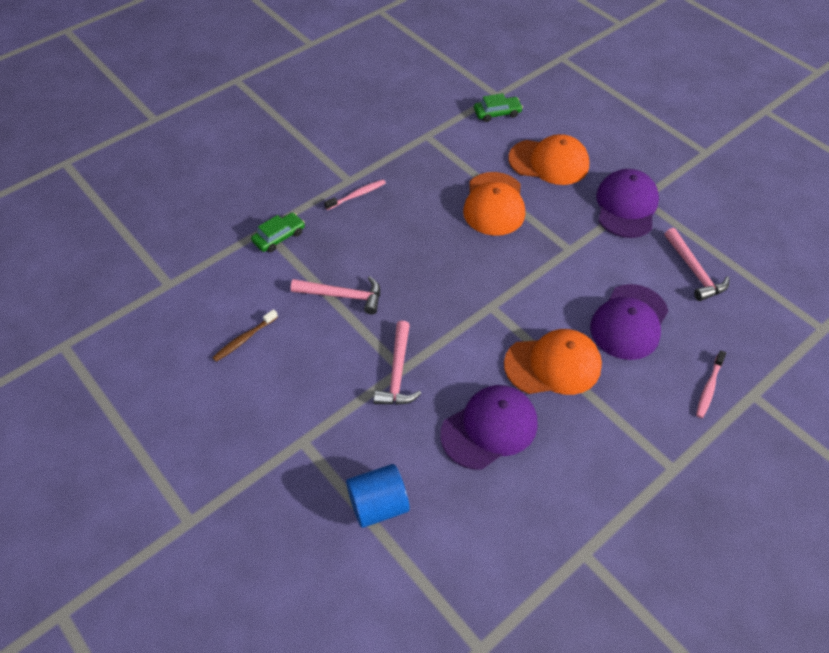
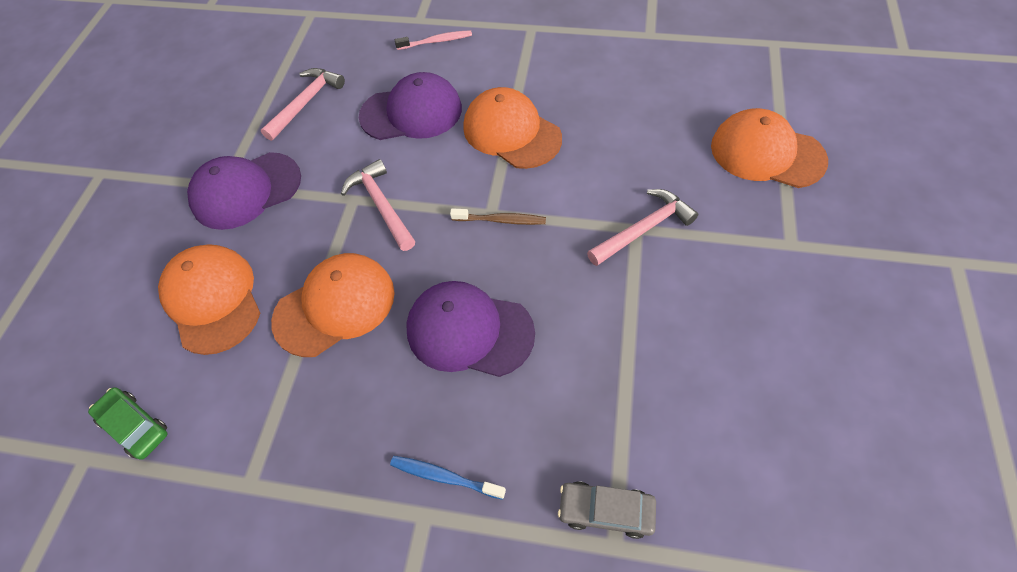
camera: 125 degrees left, 5 degrees up
brown toothbrush [212,309,278,362] -> brown toothbrush moved to [450,208,546,225]
green car [251,212,305,252] -> grey car [558,481,656,539]
pink hammer [291,276,380,314] -> pink hammer moved to [341,159,415,251]
pink toothbrush [324,180,386,210] -> blue toothbrush [390,456,506,500]
blue cylinder [346,464,410,528] -> orange cap [711,108,828,188]
purple cap [440,385,537,470] -> purple cap moved to [406,281,535,377]

